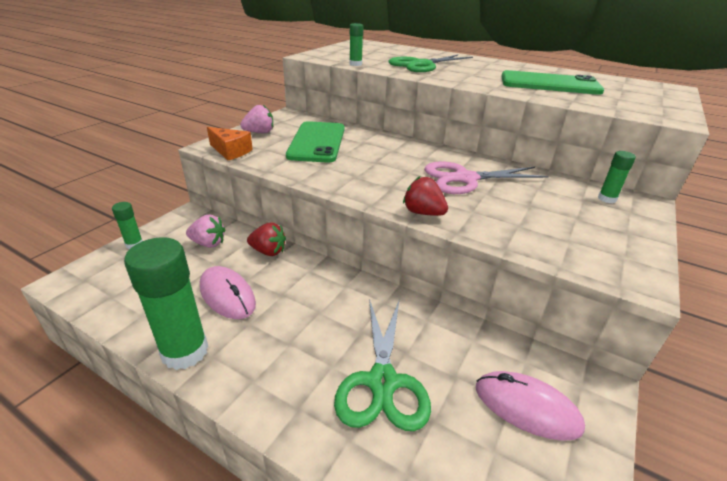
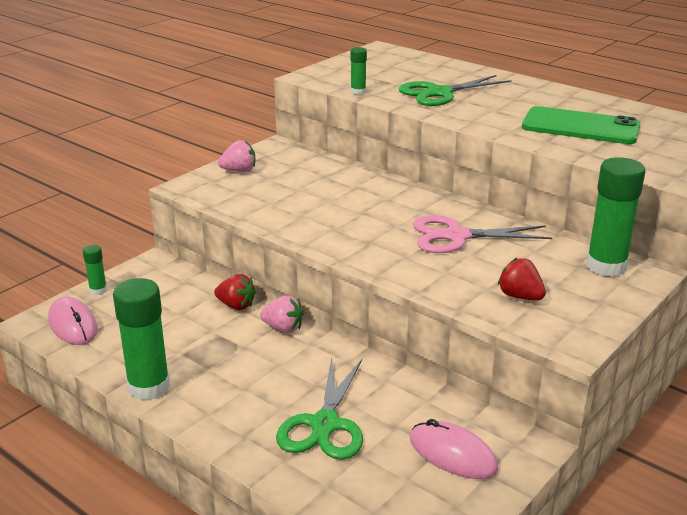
camera: 10 degrees right, 5 degrees down
pink strawberry [186,214,225,248] -> pink strawberry moved to [260,295,304,333]
pink mouse [200,266,256,319] -> pink mouse moved to [48,296,98,345]
orange cheese [207,127,253,160] -> none
green phone [286,121,345,163] -> none
red strawberry [403,176,448,216] -> red strawberry moved to [498,258,546,300]
green glue stick [598,151,636,203] -> green glue stick [586,157,645,277], size x2.06

